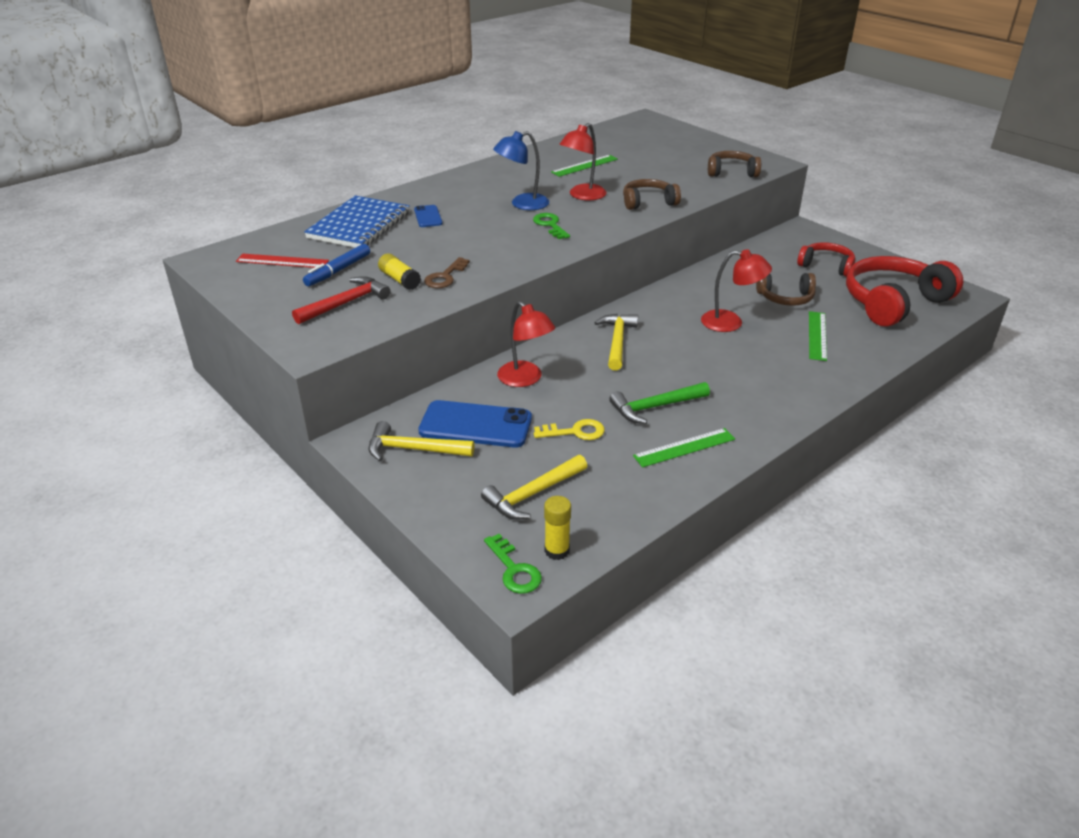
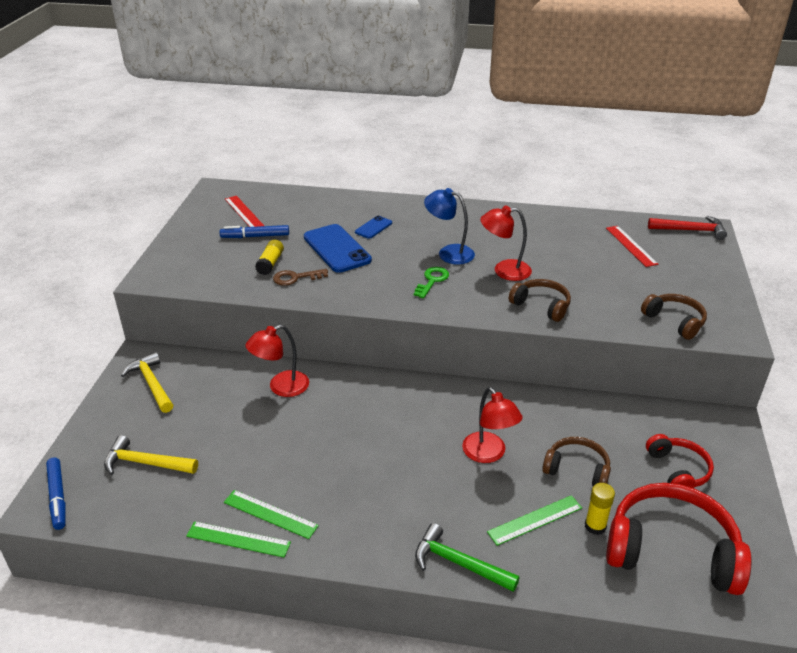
camera: 50 degrees right, 0 degrees up
red hammer [292,276,390,324] -> red hammer moved to [648,216,727,240]
blue notebook [304,196,410,248] -> none
blue phone [418,400,532,448] -> blue phone moved to [304,224,372,273]
green key [484,534,542,594] -> blue marker [46,457,66,530]
red lamp [497,301,555,387] -> red lamp turned 45 degrees clockwise [245,325,309,397]
yellow key [534,419,605,440] -> none
yellow glue stick [544,496,571,560] -> yellow glue stick moved to [585,483,615,535]
green ruler [551,155,618,177] -> green ruler moved to [186,521,291,557]
yellow hammer [594,314,638,371] -> none
green hammer [609,382,710,424] -> green hammer moved to [415,523,519,592]
brown headphones [756,273,816,306] -> brown headphones turned 150 degrees clockwise [542,437,611,486]
none -> red ruler [606,226,658,267]

